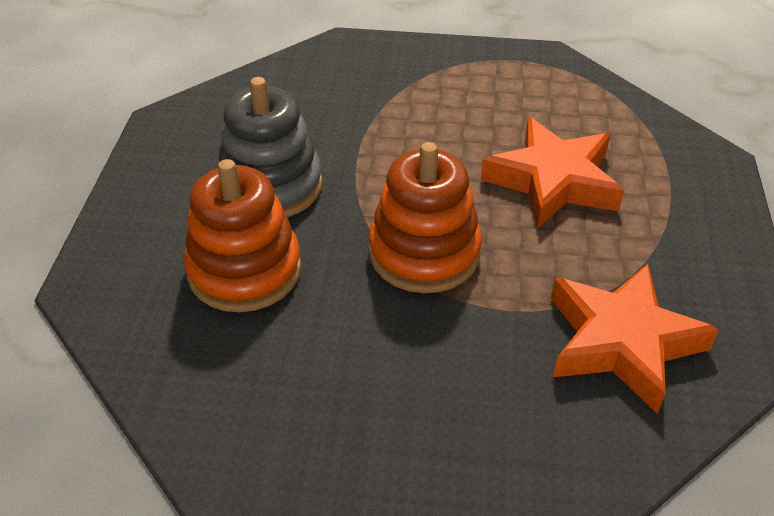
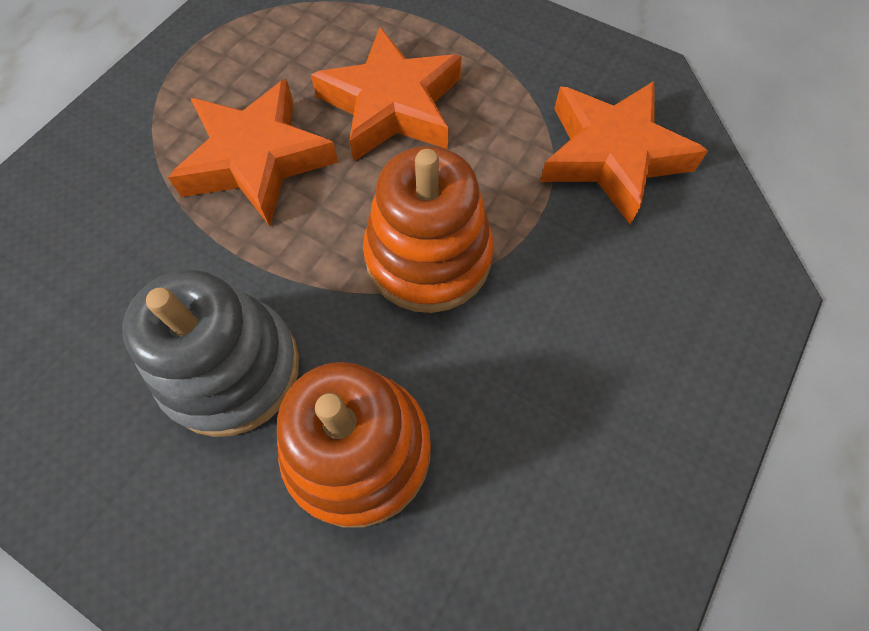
camera: 65 degrees left, 20 degrees up
none -> orange star [168,79,338,226]

